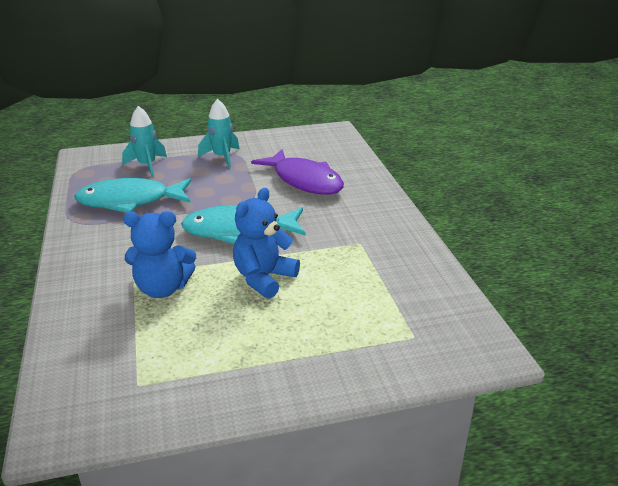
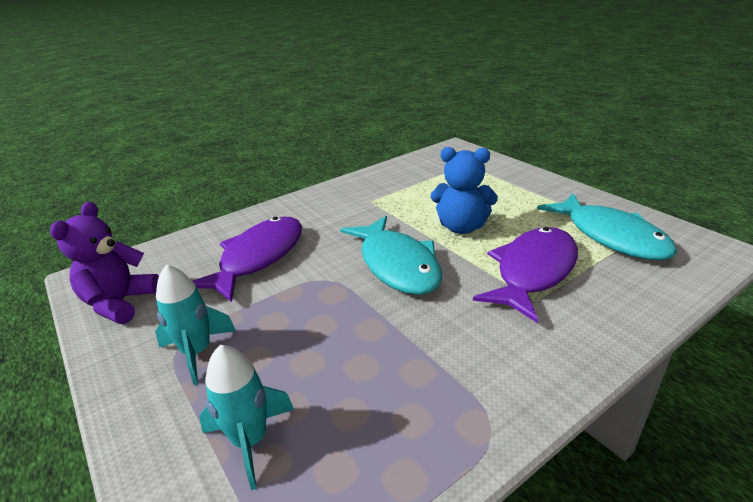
camera: 110 degrees left, 0 degrees up
turquoise fish [74,178,191,213] -> turquoise fish moved to [537,193,677,260]
blue teddy bear [123,211,196,298] -> purple fish [473,227,578,323]
none -> purple teddy bear [50,202,159,324]

